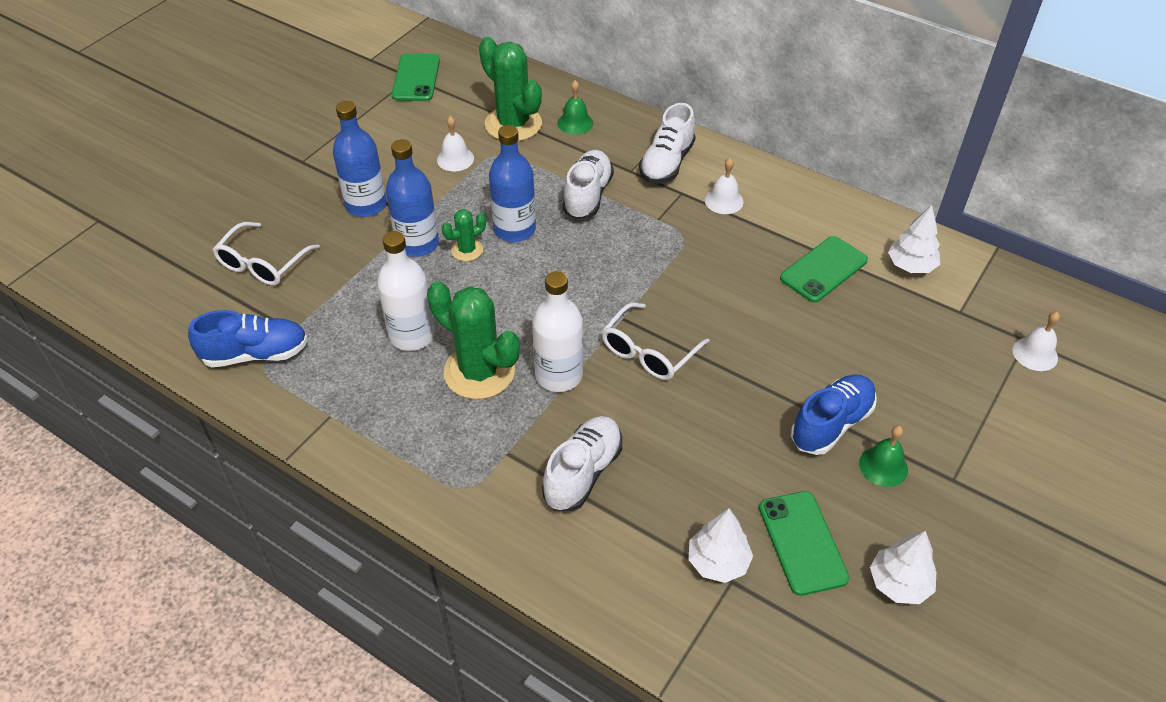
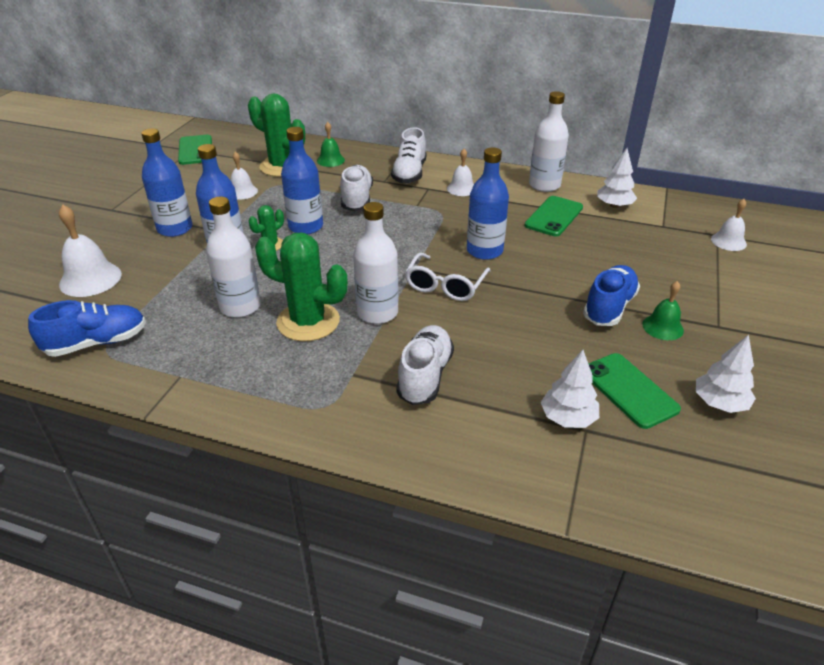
camera: 15 degrees left, 10 degrees down
white glasses [212,222,320,285] -> white bell [59,205,122,297]
none -> blue bottle [467,148,509,260]
none -> white bottle [529,91,569,192]

